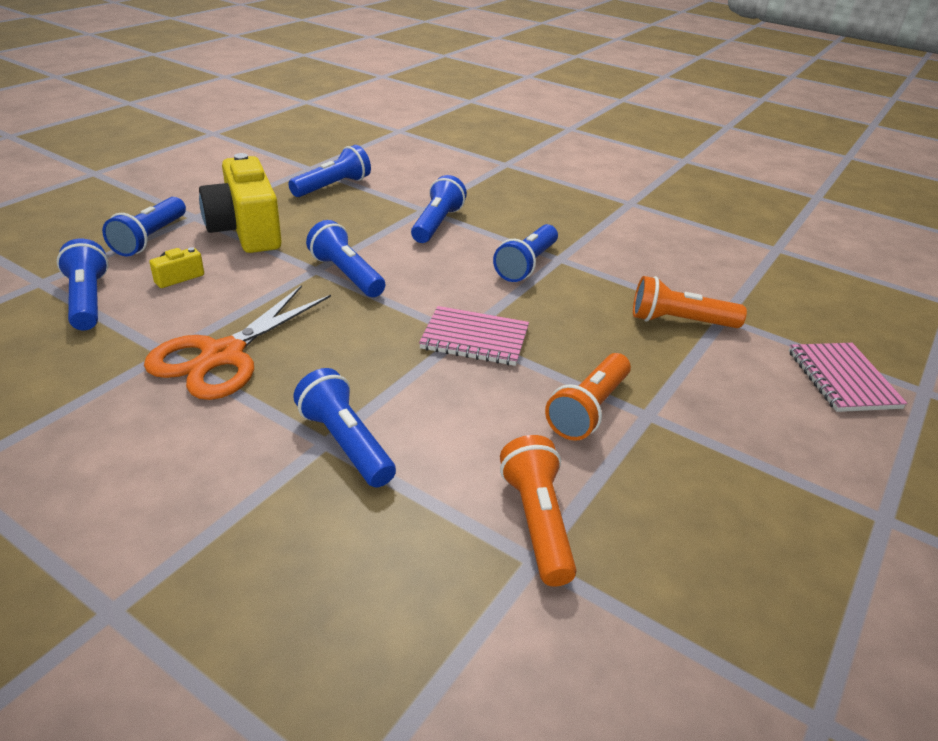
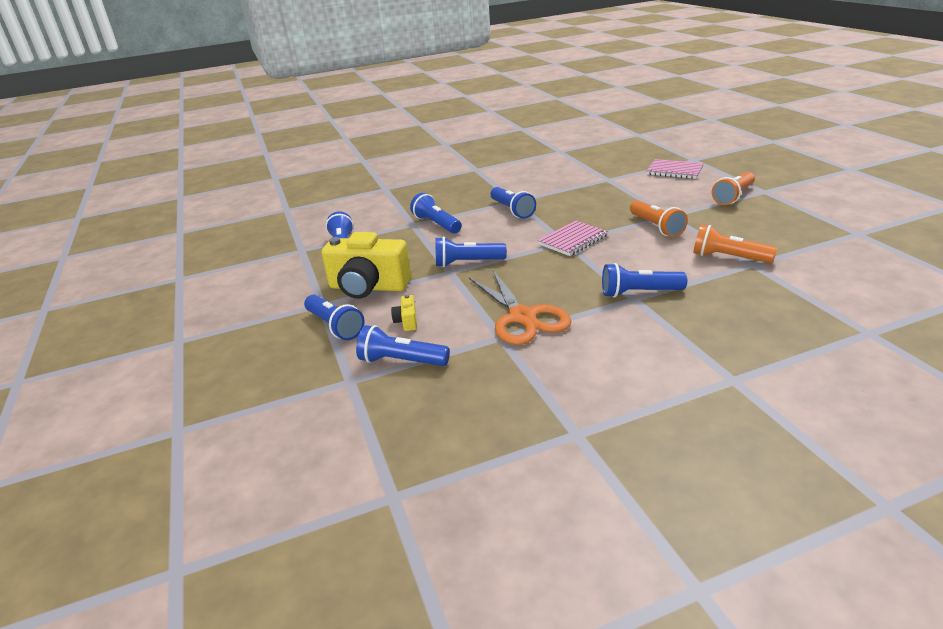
camera: 50 degrees left, 5 degrees down
orange flashlight [633,276,747,328] -> orange flashlight moved to [712,172,755,205]

